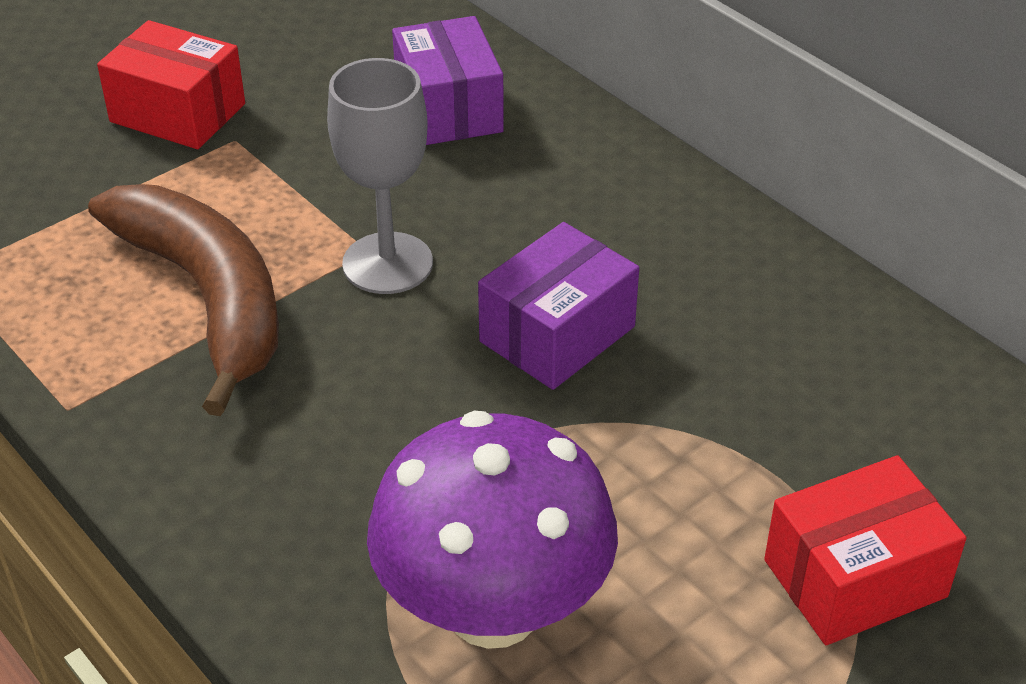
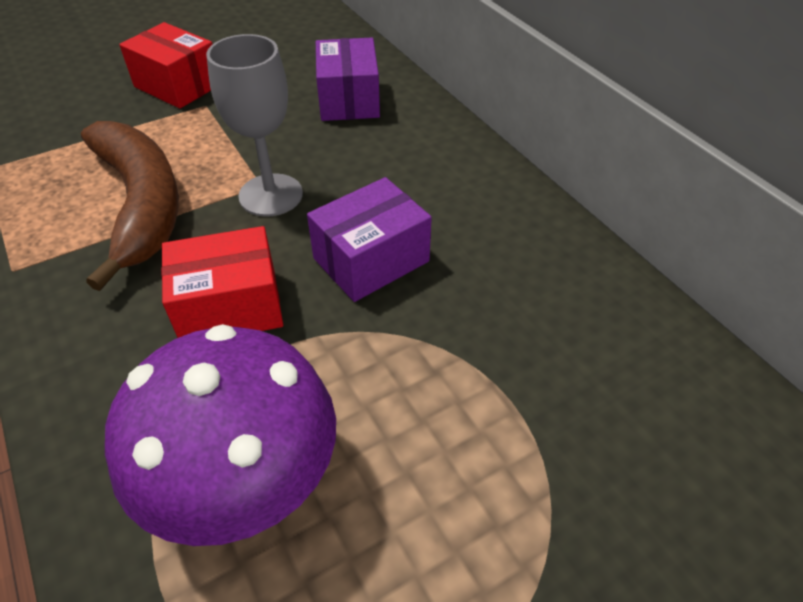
camera: 10 degrees right, 5 degrees up
red box [764,455,966,645] -> red box moved to [161,226,283,338]

